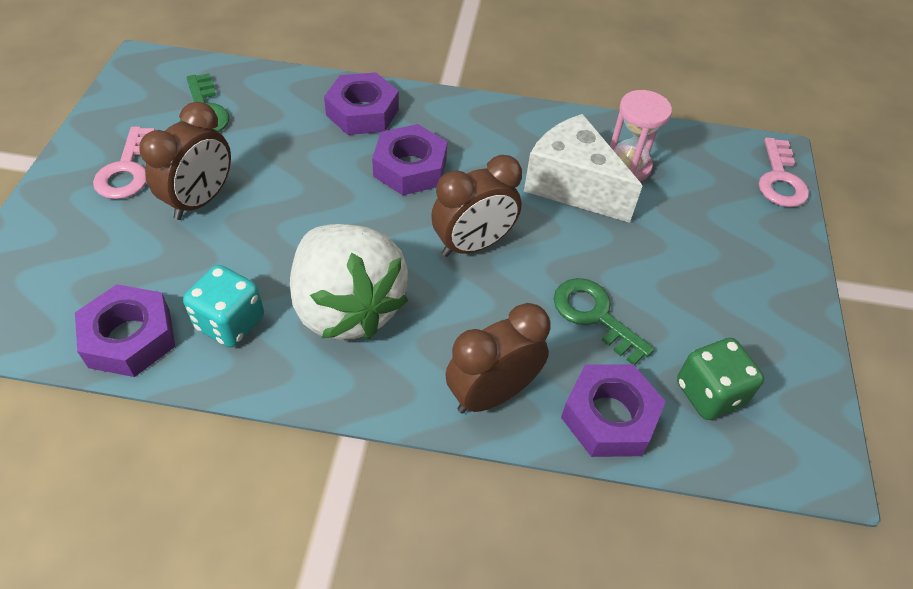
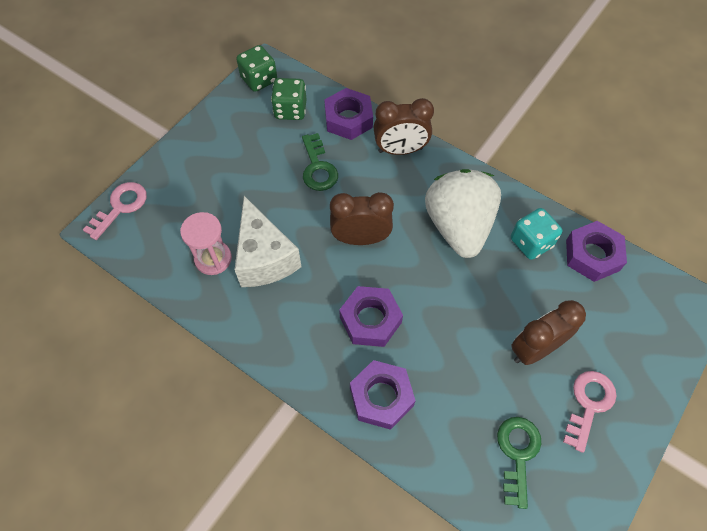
camera: 150 degrees left, 10 degrees up
none -> green dice [236,45,277,92]

